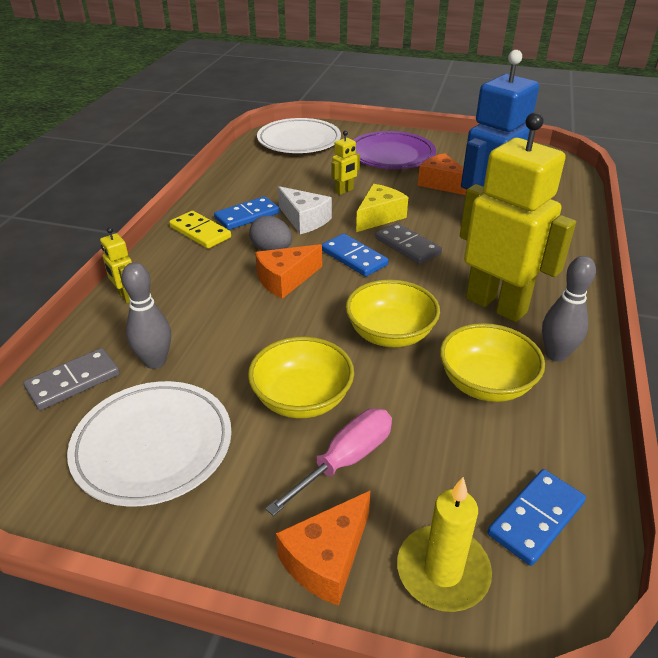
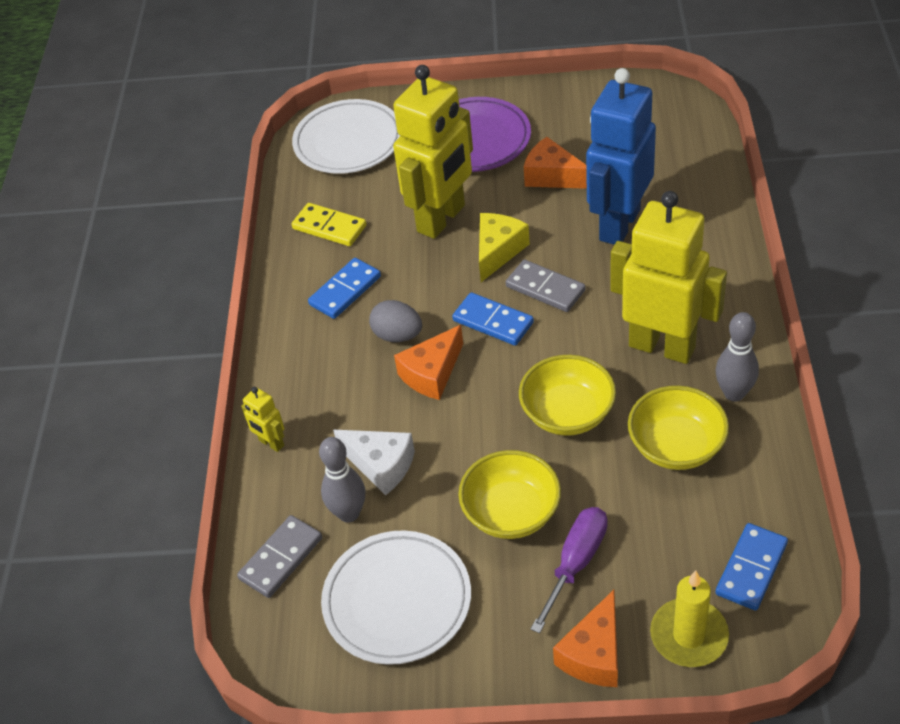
camera: 10 degrees left, 10 degrees up
yellow domino [169,211,231,249] -> yellow domino moved to [292,203,366,246]
pink screwdriver [265,408,392,516] -> purple screwdriver [531,507,607,633]
white cheese [278,186,332,234] -> white cheese moved to [333,430,415,496]
yellow robot [332,131,360,195] -> yellow robot [393,65,473,239], size x2.43

